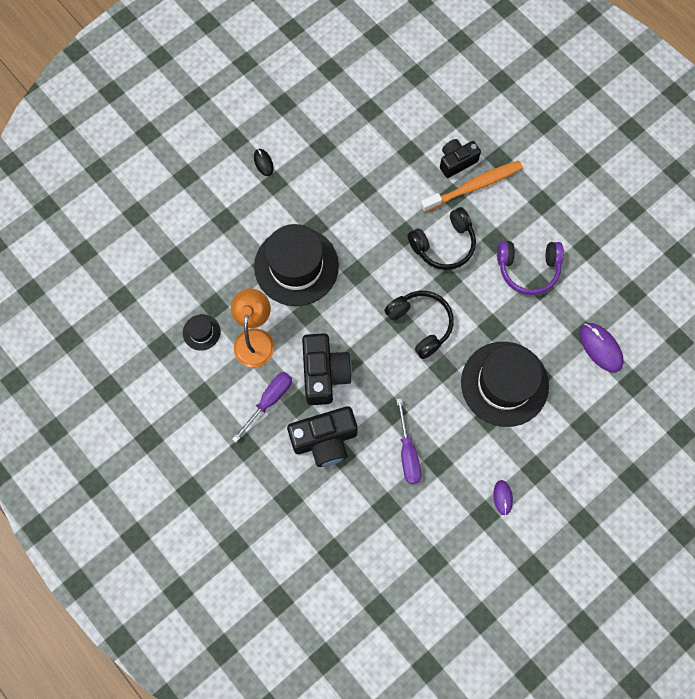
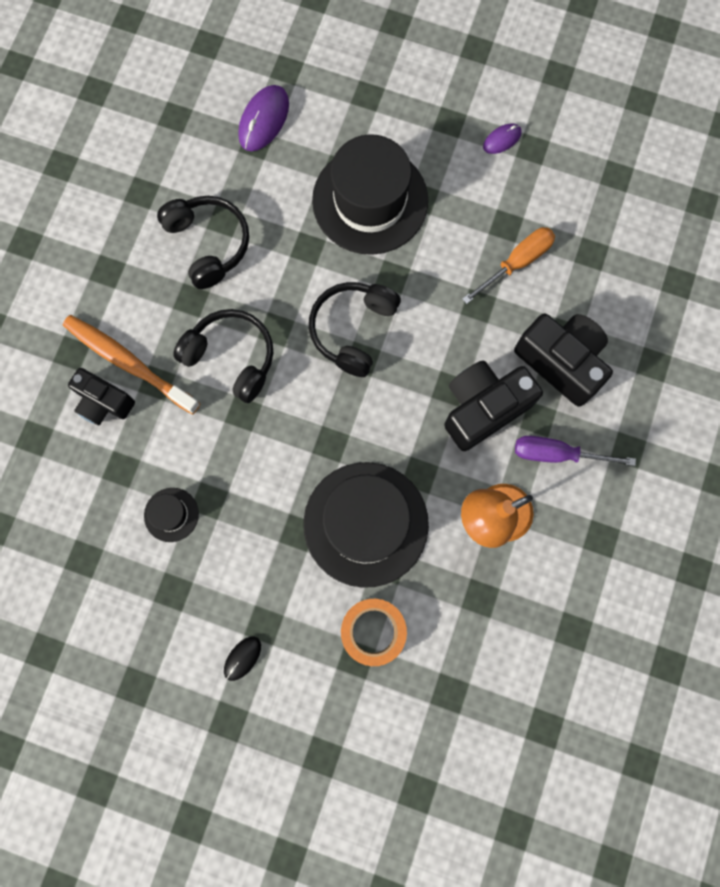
camera: 120 degrees left, 5 degrees up
black hat [183,314,221,350] -> black hat moved to [144,488,199,542]
purple screwdriver [396,398,421,484] -> orange screwdriver [462,227,555,304]
purple headphones [497,241,564,295] -> black headphones [157,196,249,289]
none -> orange tape [341,599,407,666]

